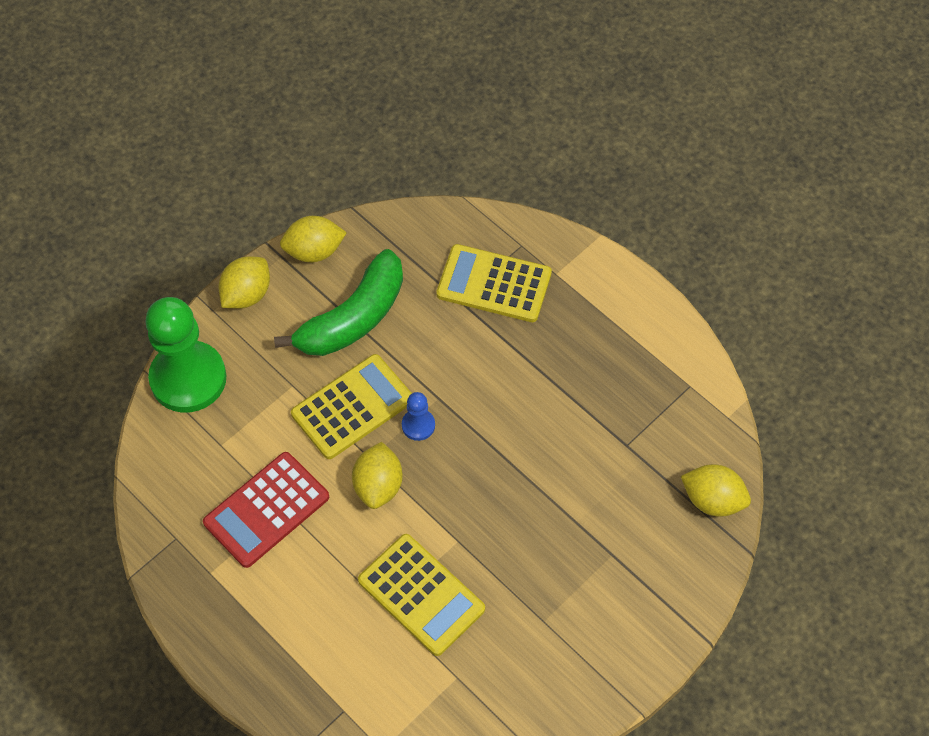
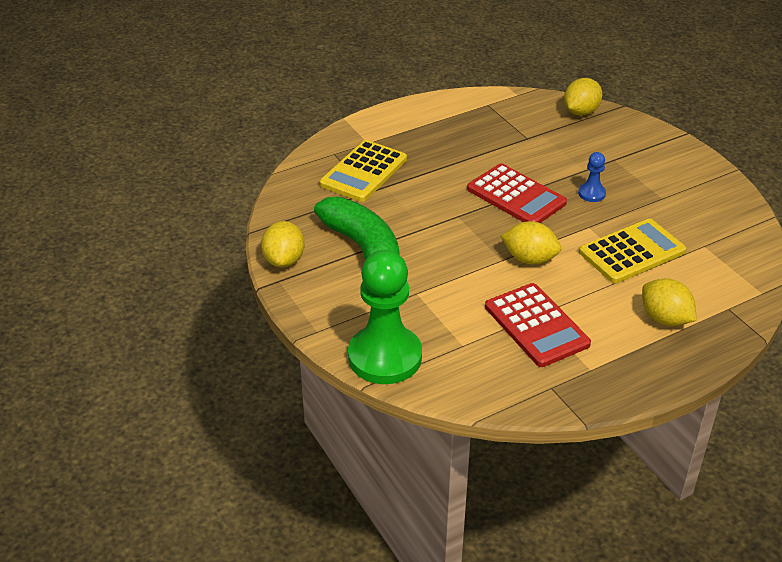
camera: 75 degrees left, 20 degrees down
yellow lemon [218,257,270,309] -> yellow lemon moved to [642,278,697,326]
yellow calculator [291,354,412,459] -> none
blue pawn [402,392,435,441] -> blue pawn moved to [578,152,606,202]
none -> red calculator [467,164,567,223]

